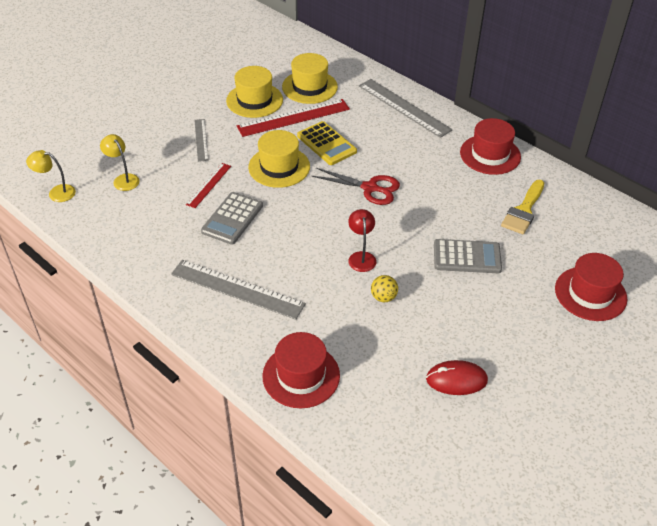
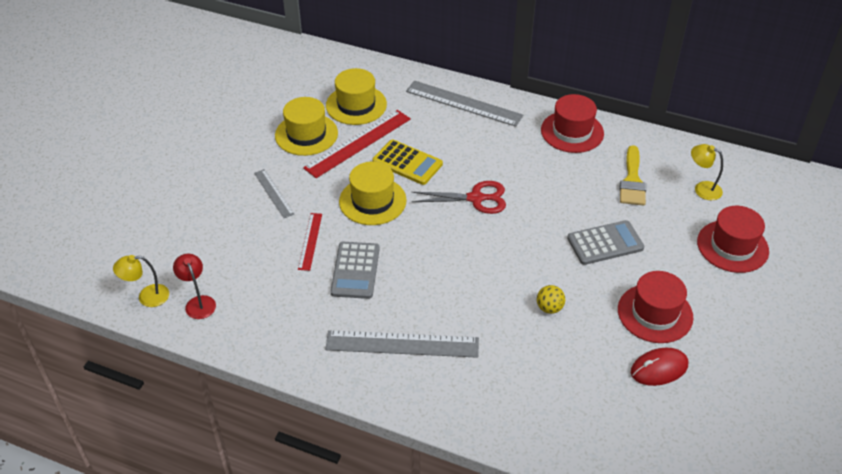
camera: 20 degrees left, 0 degrees up
yellow lamp [100,134,140,191] -> yellow lamp moved to [691,144,723,200]
red hat [262,332,340,408] -> red hat moved to [618,271,693,343]
red lamp [348,209,376,272] -> red lamp moved to [173,254,216,319]

